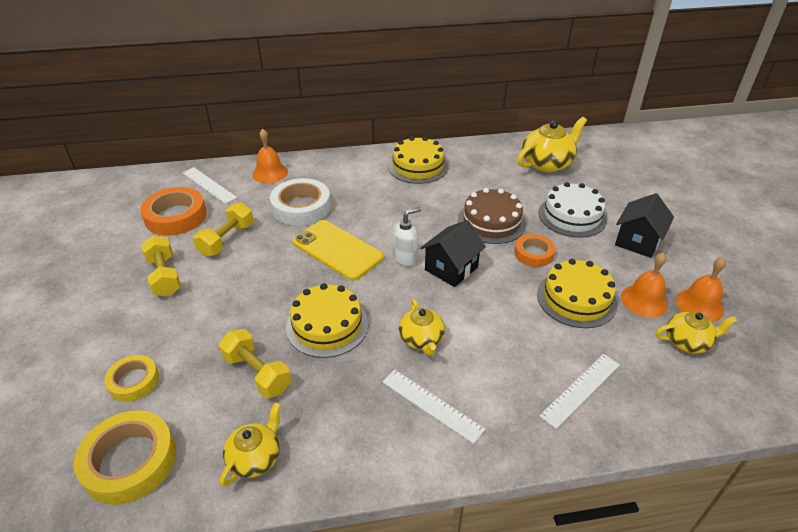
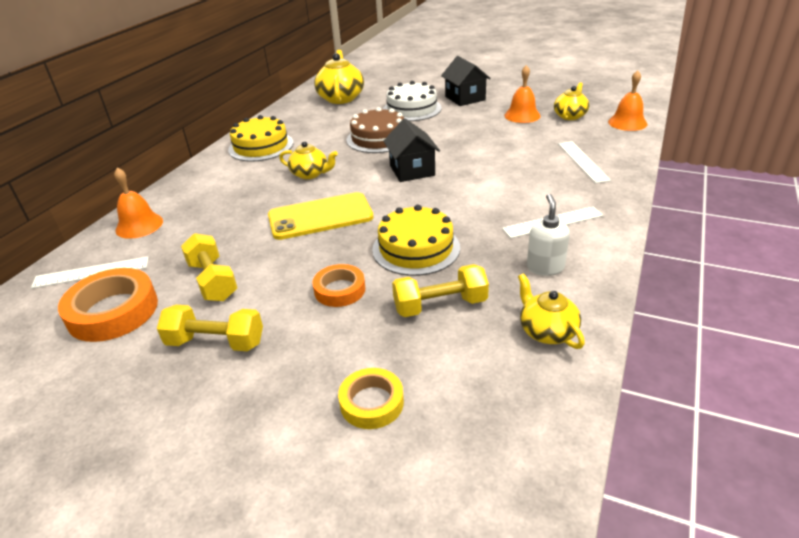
camera: 55 degrees left, 5 degrees down
yellow tape [74,410,176,505] -> none
white tape [270,178,331,226] -> none
white soap dispenser [393,207,421,266] -> white soap dispenser moved to [527,194,570,276]
yellow teapot [399,299,445,356] -> yellow teapot moved to [279,141,338,179]
orange tape [514,234,555,267] -> orange tape moved to [312,264,365,307]
yellow cake [537,259,617,328] -> none
orange bell [676,257,726,322] -> orange bell moved to [608,70,647,131]

